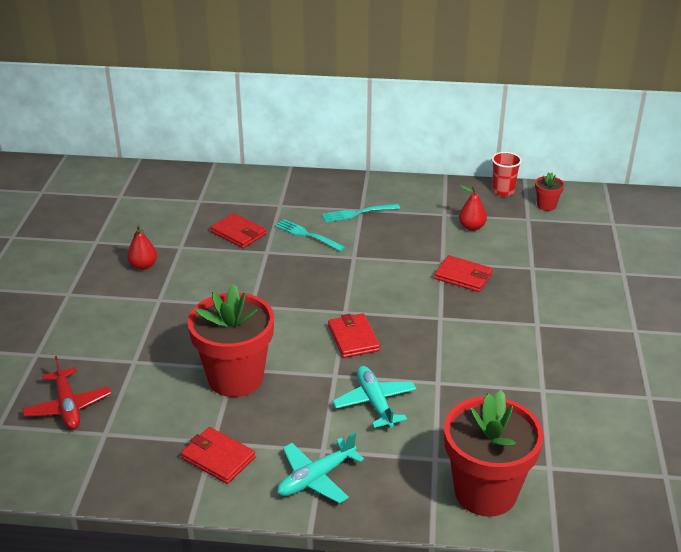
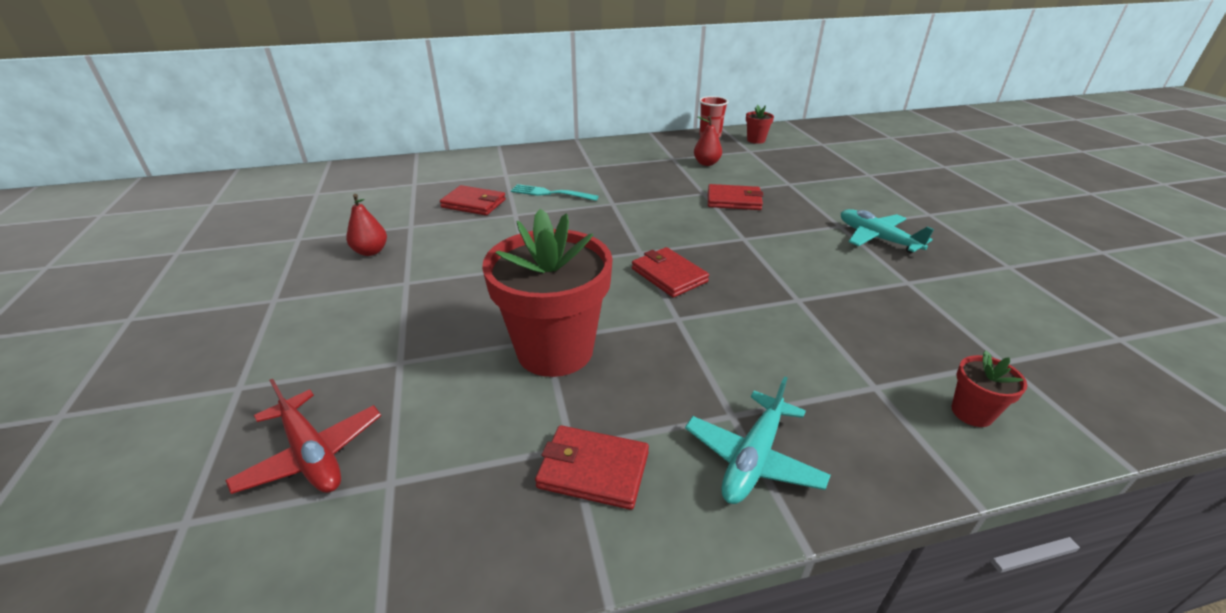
camera: 20 degrees left, 0 degrees up
turquoise fork [322,204,400,222] -> none
turquoise plane [332,366,416,428] -> turquoise plane moved to [841,209,934,253]
red flower pot [444,390,544,517] -> red flower pot [951,350,1027,427], size x0.43

